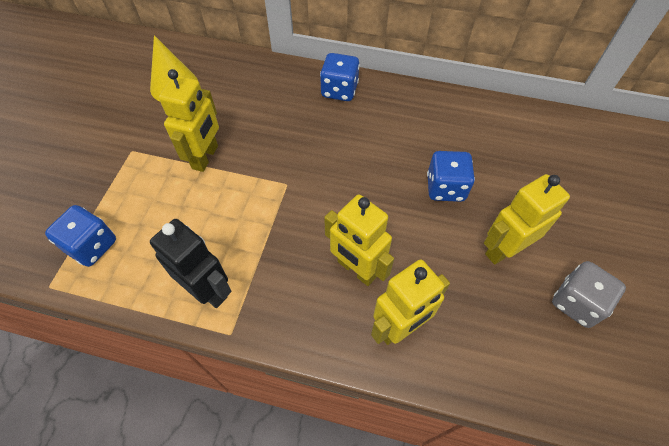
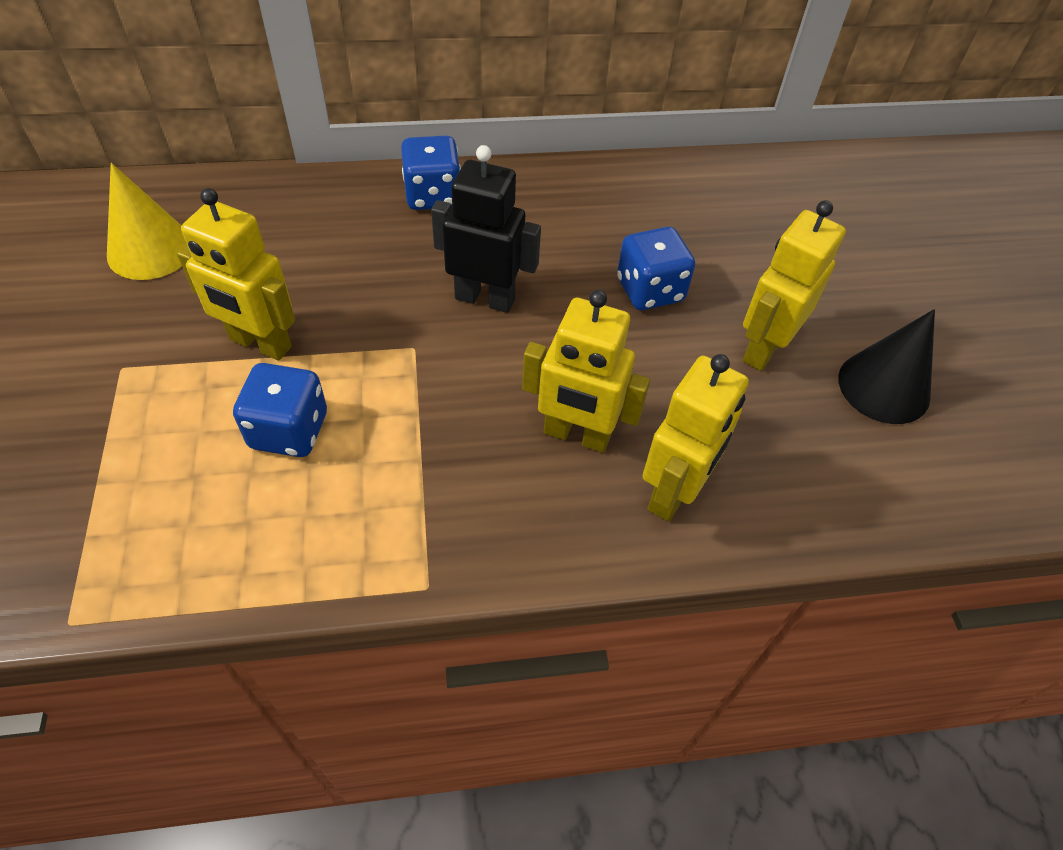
camera: 25 degrees left, 5 degrees down
blue dice [45,205,116,267] -> blue dice moved to [233,363,327,457]
black robot [150,219,231,308] -> black robot moved to [431,145,541,313]
yellow robot [159,69,219,172] -> yellow robot turned 120 degrees clockwise [177,188,295,361]
grey dice [552,261,626,328] -> black cone [838,309,935,424]

